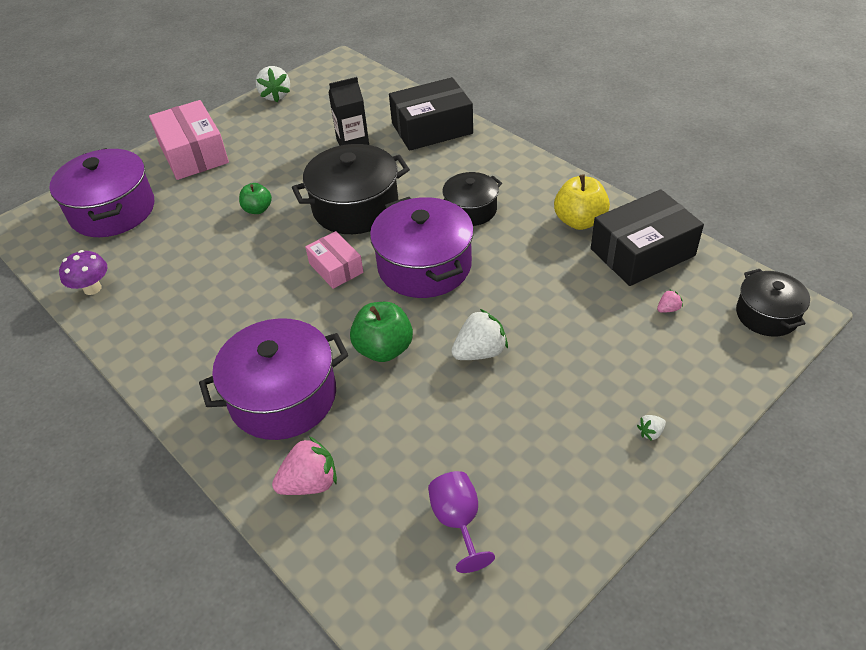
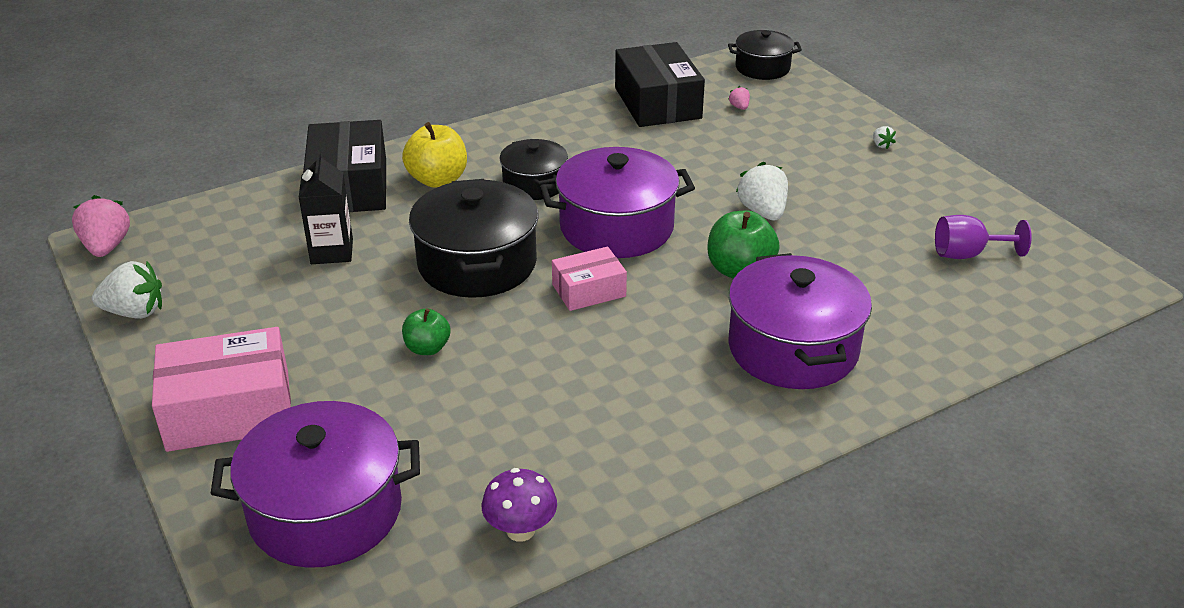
camera: 80 degrees left, 10 degrees down
pink strawberry [272,436,337,495] -> pink strawberry moved to [72,195,130,257]
yellow apple [554,174,610,230] -> yellow apple moved to [402,122,467,188]

